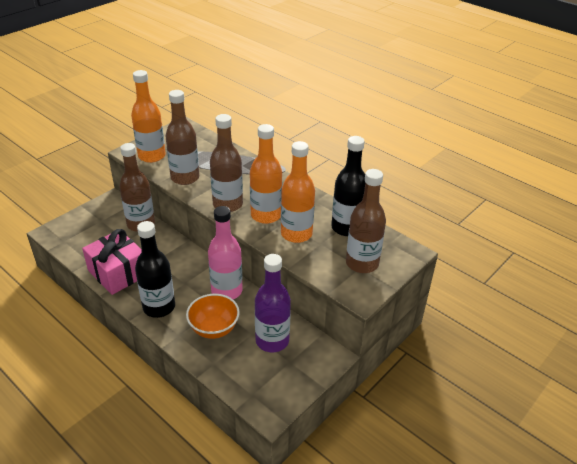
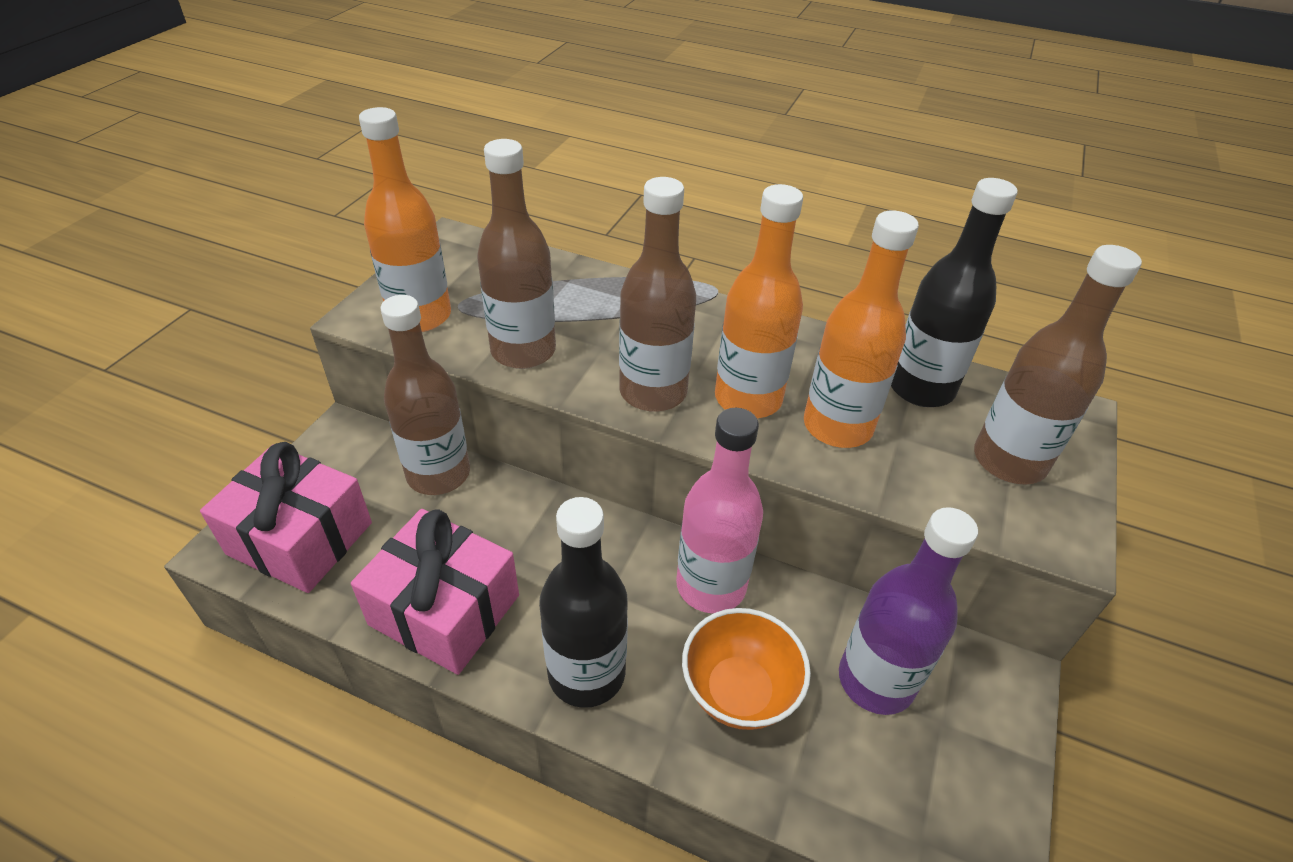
camera: 20 degrees left, 5 degrees up
none -> pink gift [200,442,372,593]

